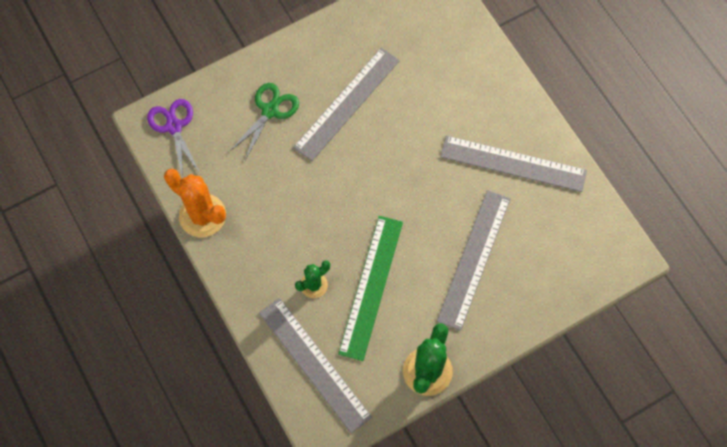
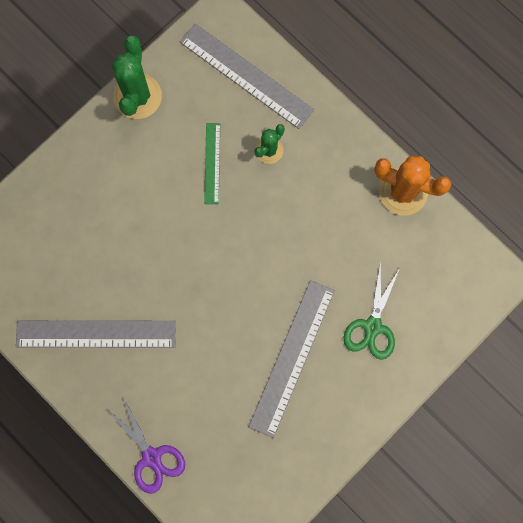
camera: 165 degrees right, 10 degrees up
purple scissors [147,99,200,178] -> purple scissors moved to [105,397,185,494]
green ruler [338,216,403,361] -> green ruler [204,123,220,204], size x0.55
grey ruler [437,190,510,331] -> none

